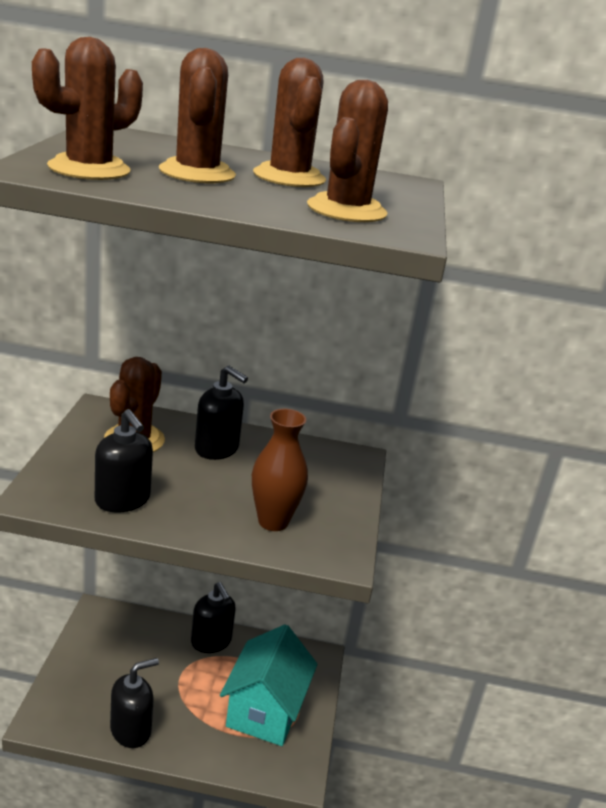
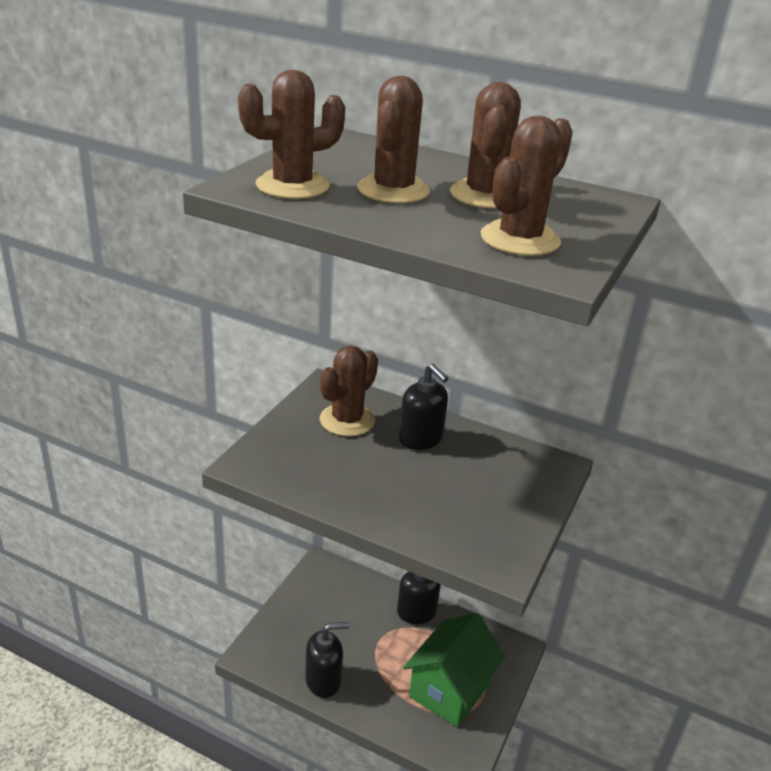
camera: 20 degrees right, 5 degrees up
black soap dispenser [95,409,153,512] -> none
turquoise house [220,624,318,746] -> green house [403,613,505,727]
brown vase [252,409,308,531] -> none

